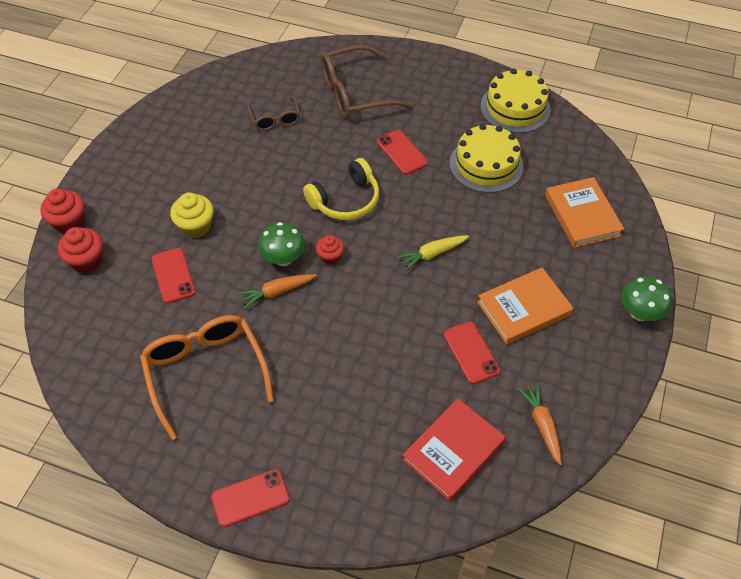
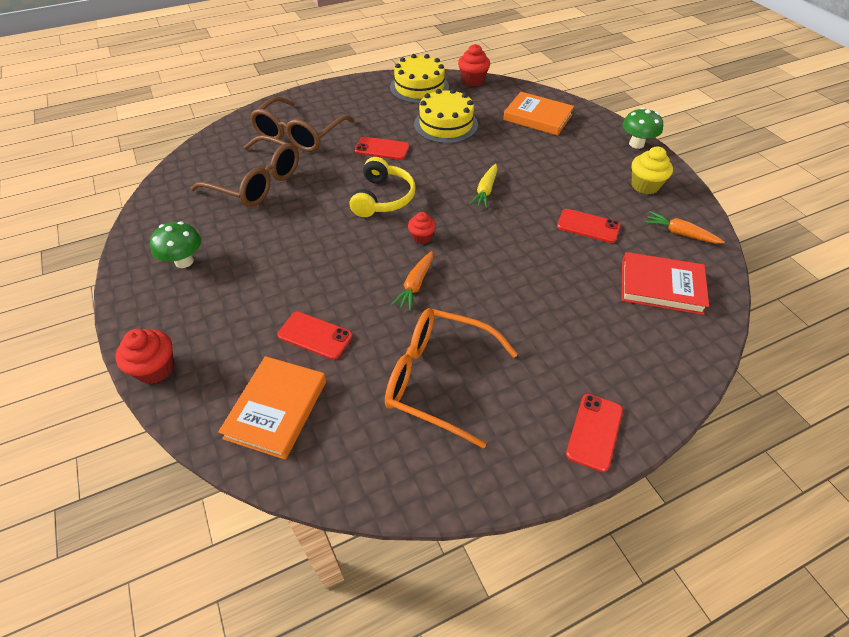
camera: 45 degrees left, 5 degrees down
red cupcake [58,227,103,273] -> red cupcake moved to [458,44,490,86]
yellow cupcake [170,192,213,238] -> yellow cupcake moved to [632,146,673,194]
brown glasses [248,97,300,131] -> brown glasses [191,135,299,207], size x1.85
green mushroom [258,222,305,266] -> green mushroom moved to [150,221,201,268]
red book [402,398,506,501] -> red book turned 75 degrees counterclockwise [621,252,709,315]
orange book [477,267,574,345] -> orange book moved to [218,356,326,460]

